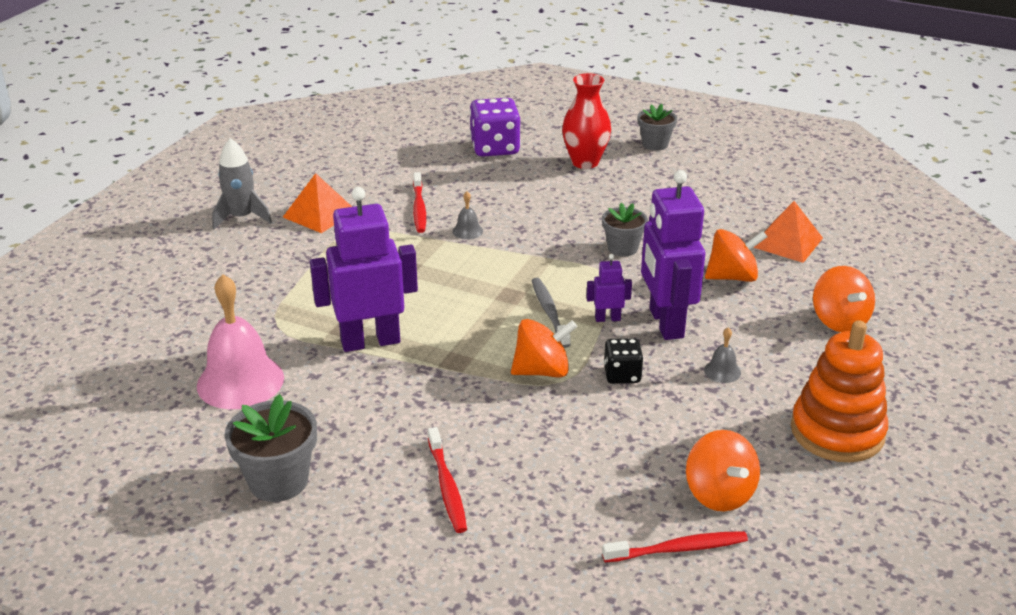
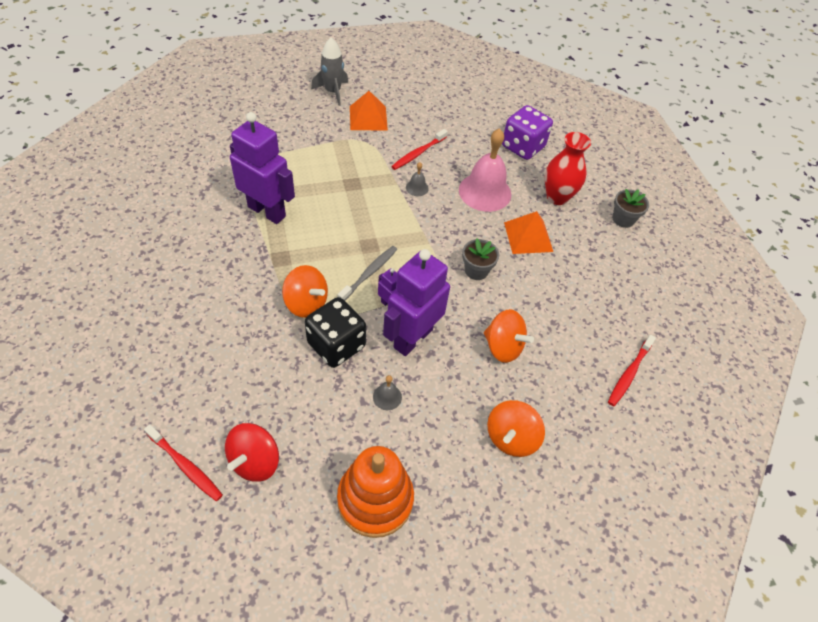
camera: 45 degrees right, 20 degrees up
pink bell [197,274,284,409] -> pink bell moved to [459,128,511,212]
grey flower pot [224,394,317,502] -> none
red toothbrush [428,427,467,533] -> red toothbrush moved to [608,335,656,406]
black dice [604,338,643,384] -> black dice [305,297,366,368], size x1.74
orange spinning top [686,430,760,511] -> red spinning top [225,423,279,482]
orange pyramid [753,201,823,263] -> orange pyramid moved to [504,211,553,254]

